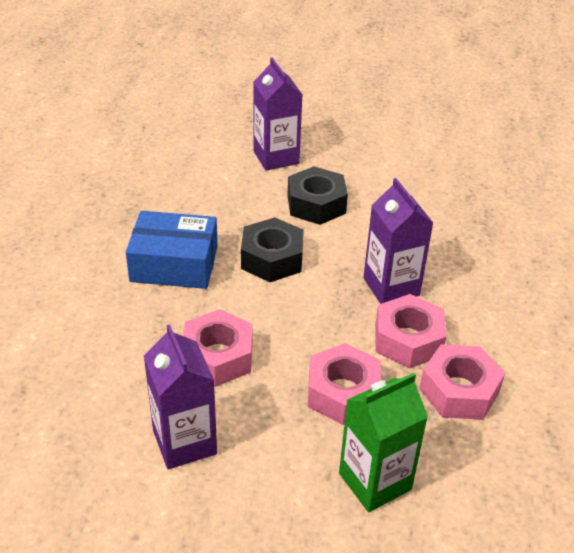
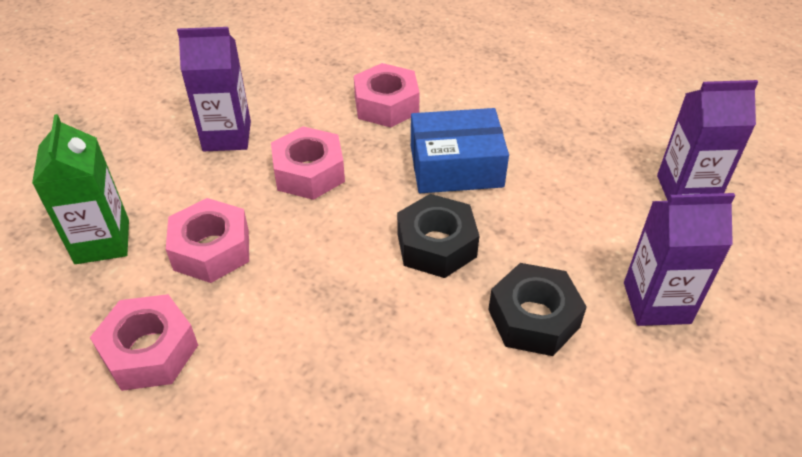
camera: 110 degrees right, 5 degrees up
blue box [126,211,218,289] -> blue box turned 60 degrees clockwise [411,108,509,193]
purple carton [363,178,433,304] -> purple carton moved to [657,80,758,201]
pink nut [375,294,447,369] -> pink nut moved to [354,63,420,128]

